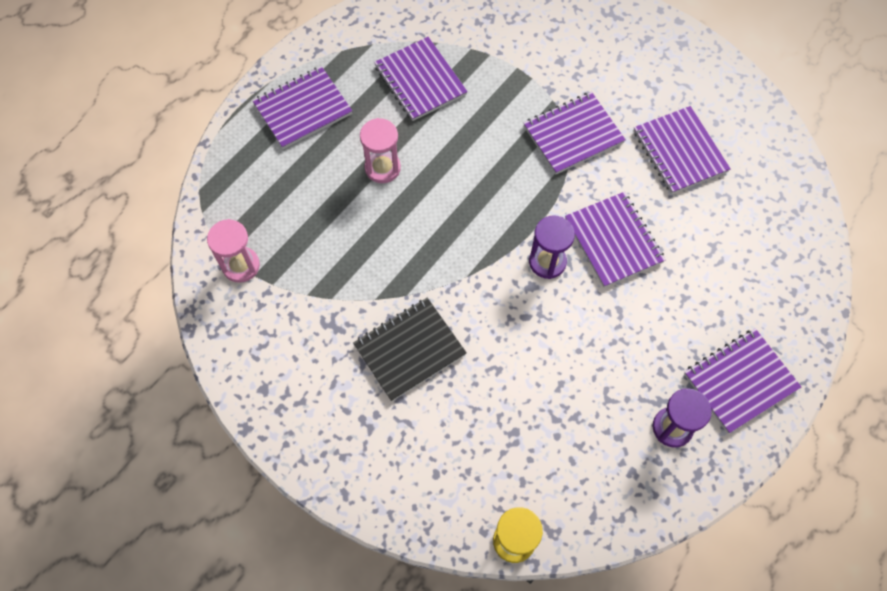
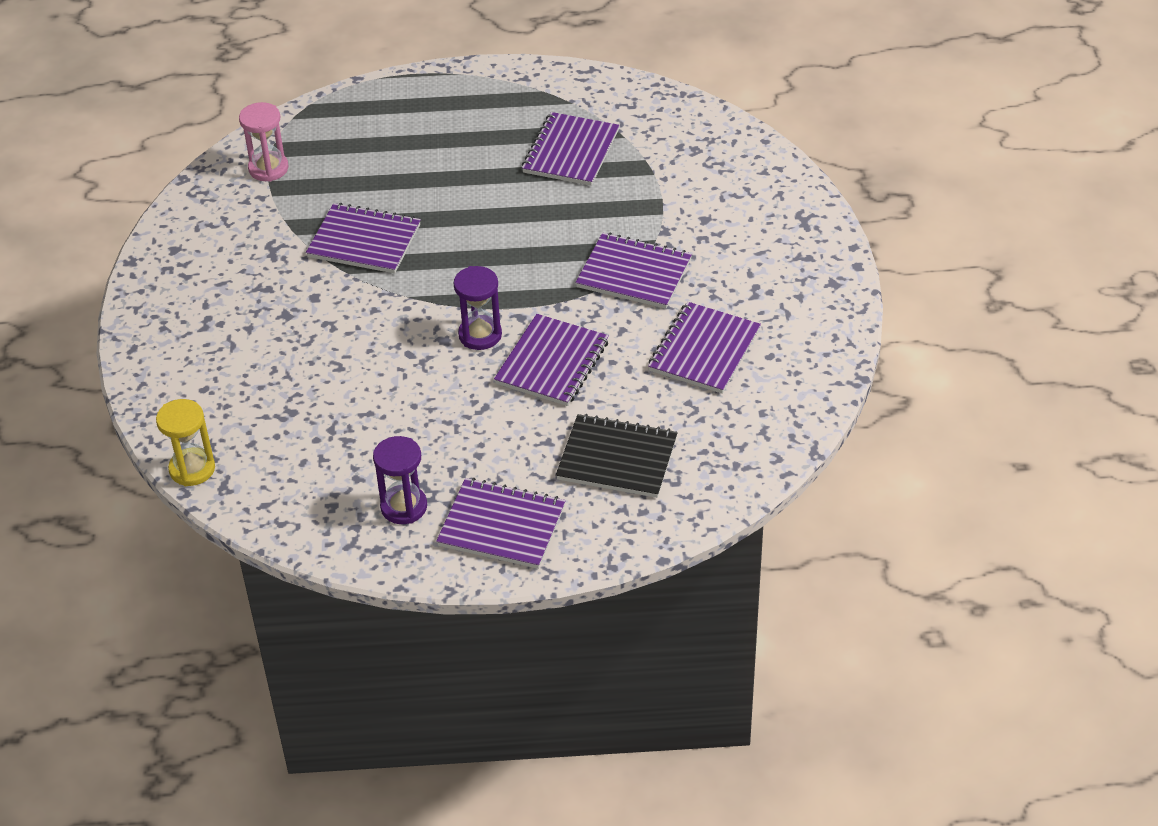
camera: 50 degrees right, 20 degrees down
purple notebook [252,66,352,149] -> purple notebook moved to [306,203,421,274]
black notebook [353,298,467,401] -> black notebook moved to [556,414,678,498]
pink hourglass [360,118,401,183] -> none

